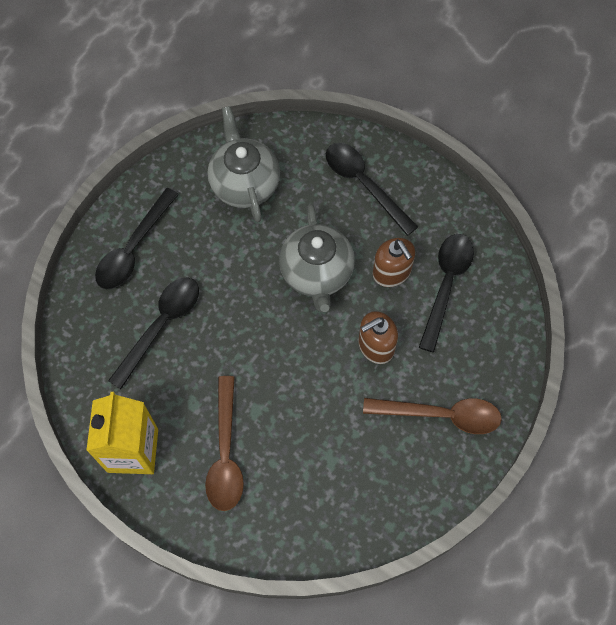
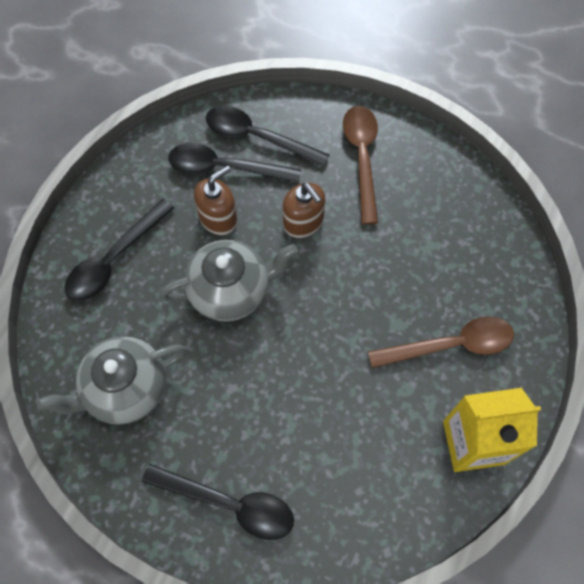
camera: 100 degrees left, 0 degrees up
black spoon [108,278,199,389] -> black spoon moved to [206,106,329,167]

